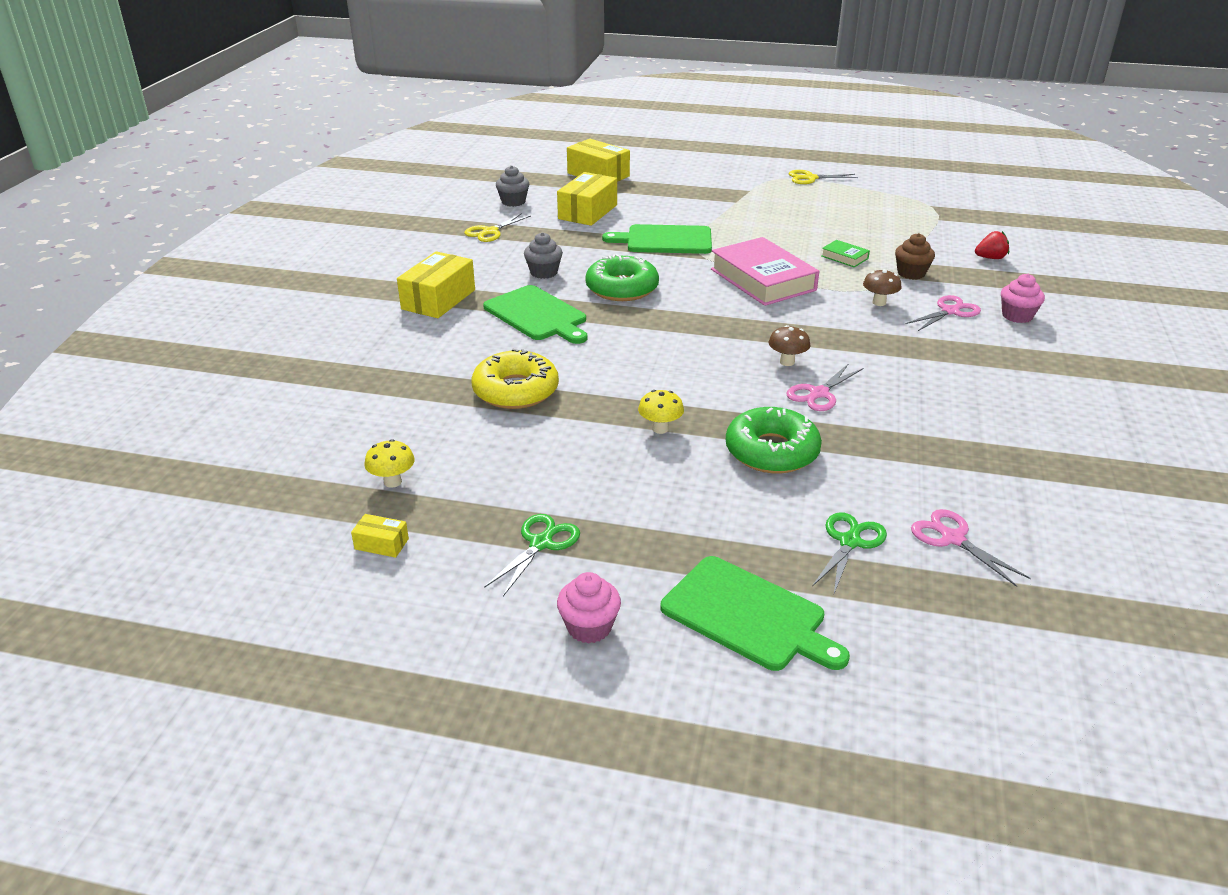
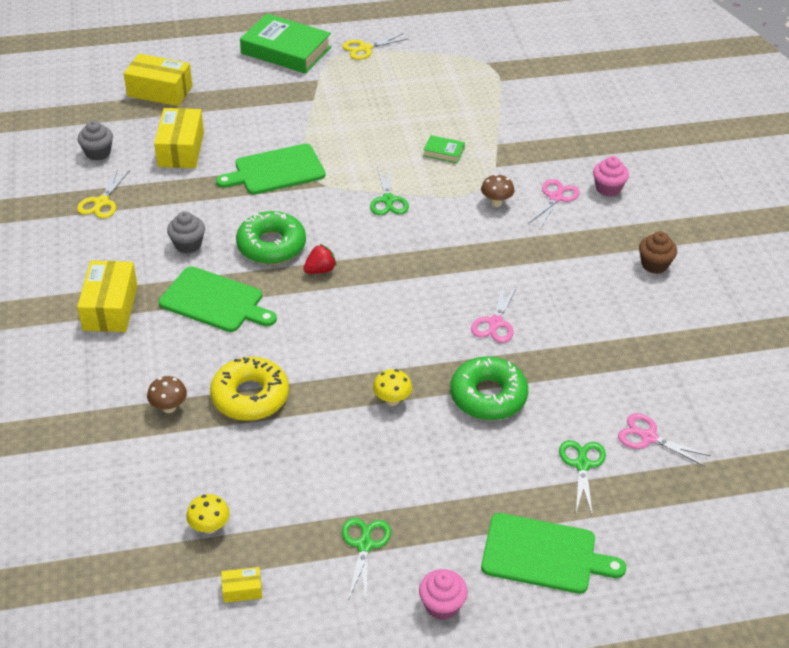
camera: 25 degrees left, 10 degrees up
pink book [711,237,819,306] -> green scissors [370,167,409,215]
brown mushroom [769,325,810,366] -> brown mushroom moved to [147,376,187,413]
brown cupcake [895,233,935,280] -> brown cupcake moved to [639,231,677,274]
red strawberry [975,231,1009,259] -> red strawberry moved to [303,244,337,274]
none -> green book [240,14,331,74]

